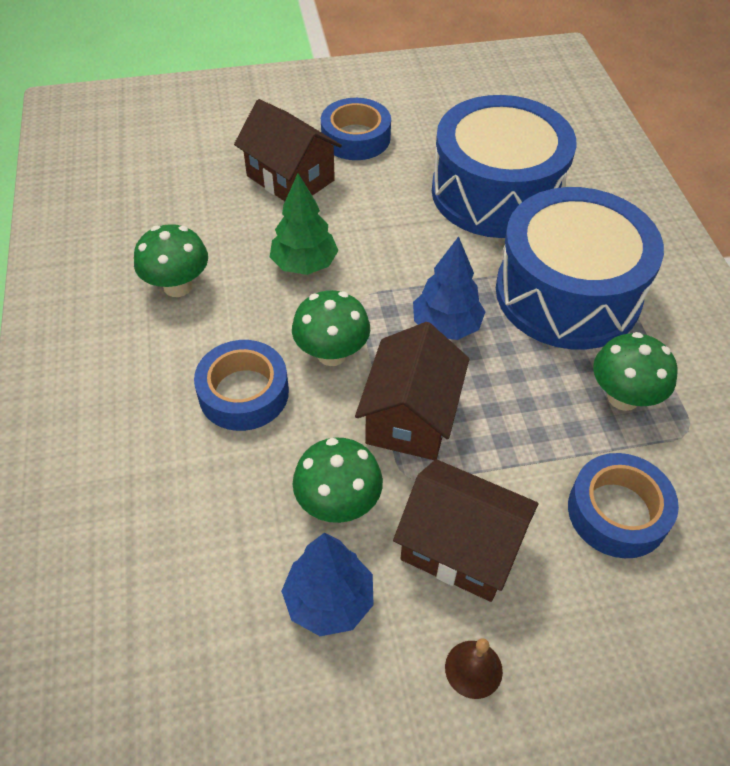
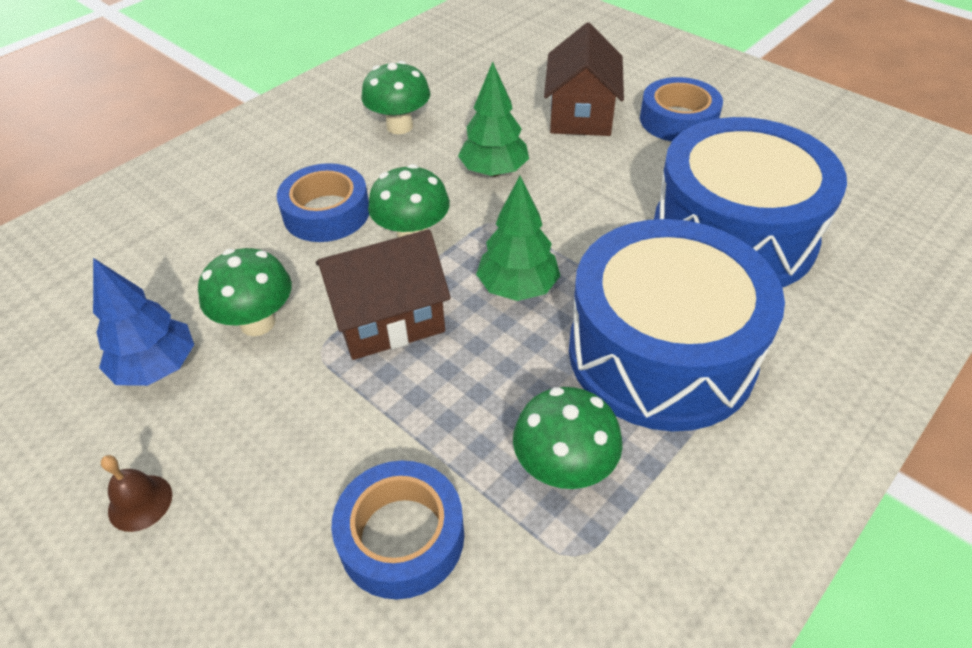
camera: 55 degrees right, 5 degrees down
brown house [393,459,539,602] -> none
blue tree [413,236,485,340] -> green tree [476,176,560,301]

